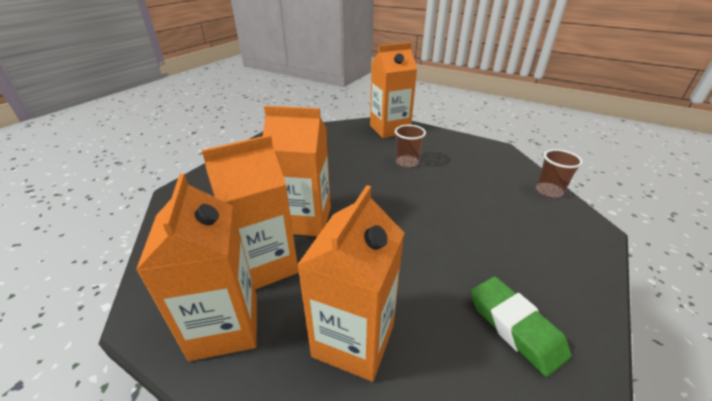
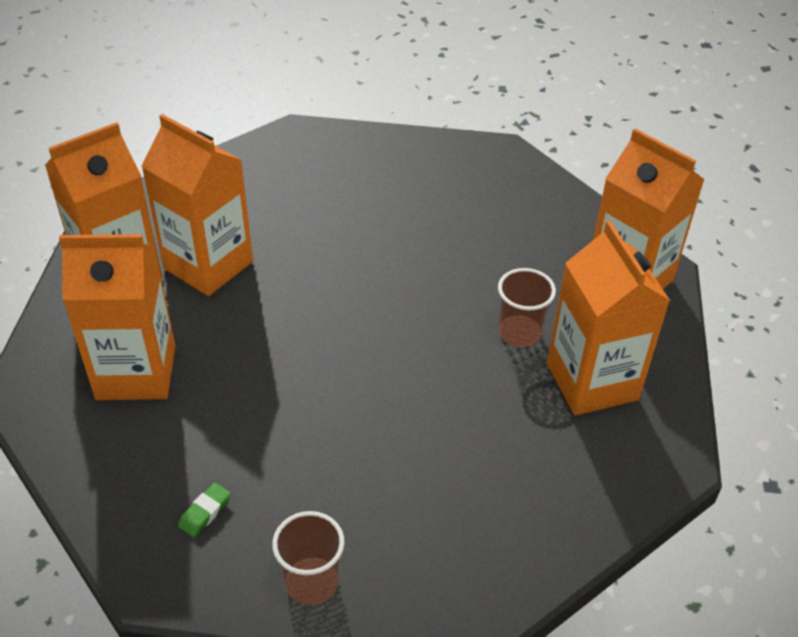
camera: 65 degrees right, 10 degrees up
orange carton [263,106,331,236] -> orange carton moved to [547,221,670,416]
green eraser [471,276,571,377] -> green eraser [178,483,231,537], size x0.46
brown cup [536,149,583,198] -> brown cup moved to [272,511,345,605]

